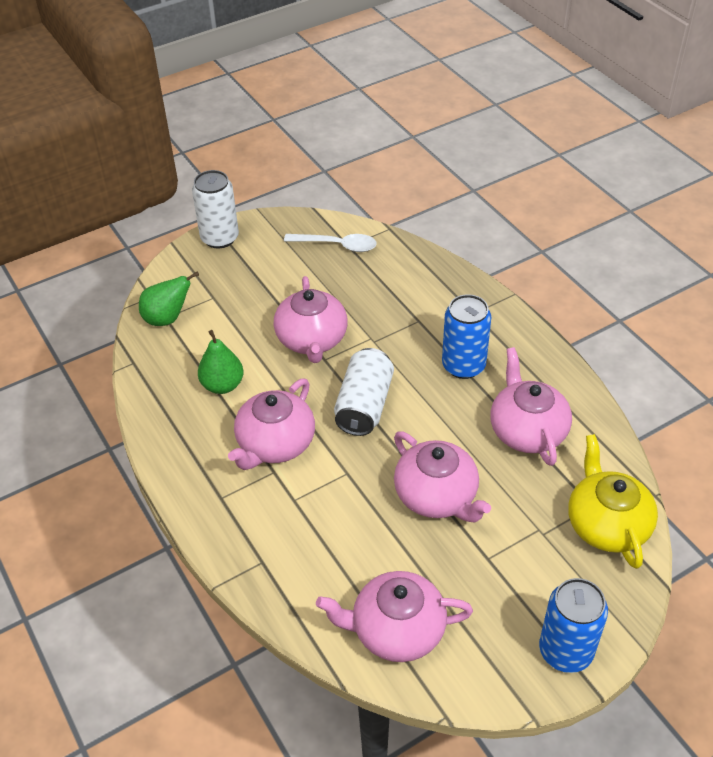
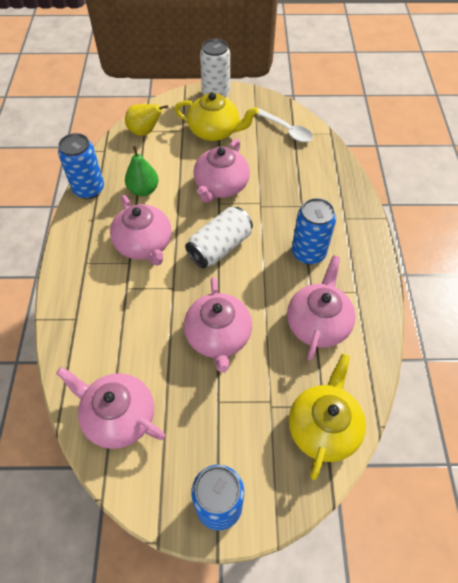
camera: 30 degrees right, 10 degrees up
green pear [139,271,199,326] -> yellow pear [125,104,168,136]
pink teapot [228,379,315,470] -> pink teapot turned 90 degrees counterclockwise [110,195,172,266]
none -> blue can [58,133,104,199]
none -> yellow teapot [174,92,259,141]

